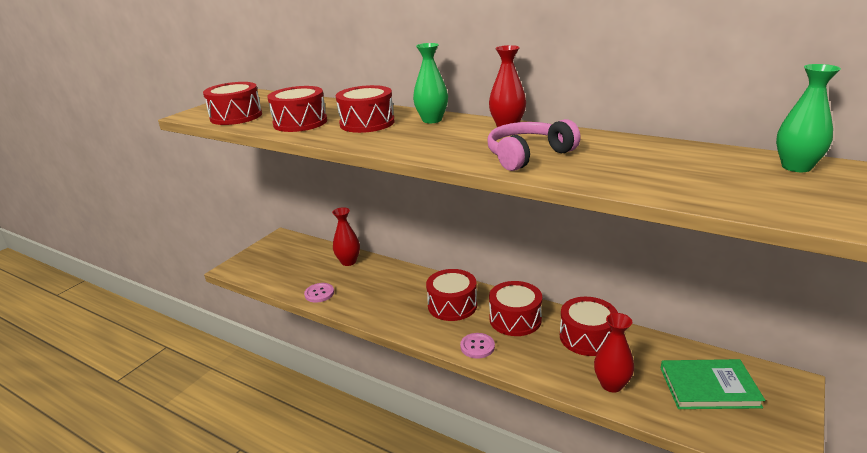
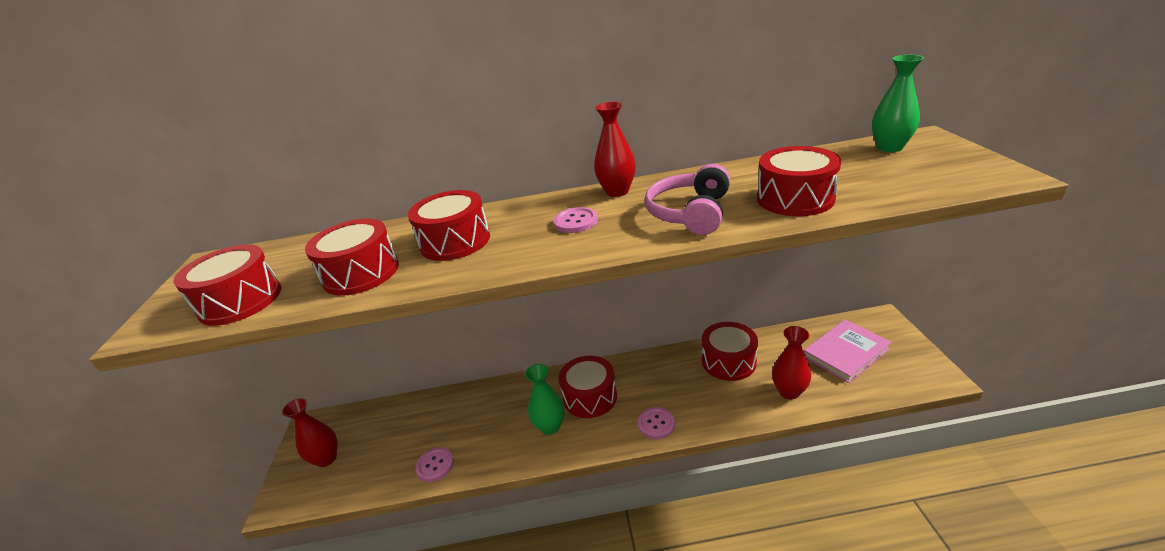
camera: 35 degrees left, 5 degrees up
red vase [332,207,360,266] -> red vase moved to [282,398,338,467]
green vase [413,43,448,123] -> green vase moved to [525,364,565,435]
red drum [489,281,542,336] -> red drum moved to [757,146,841,216]
green book [661,359,765,409] -> pink book [804,320,892,383]
none -> pink button [553,207,598,233]

